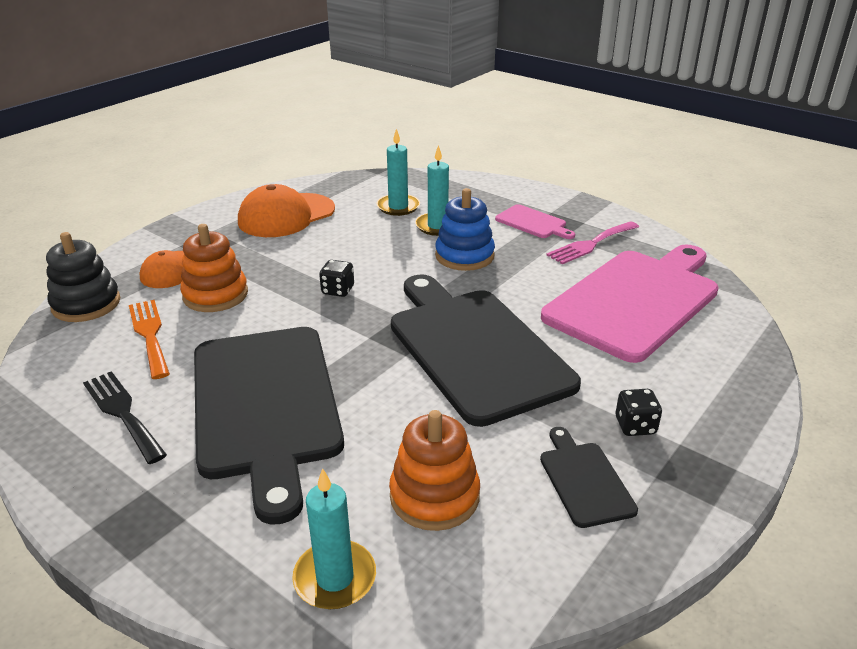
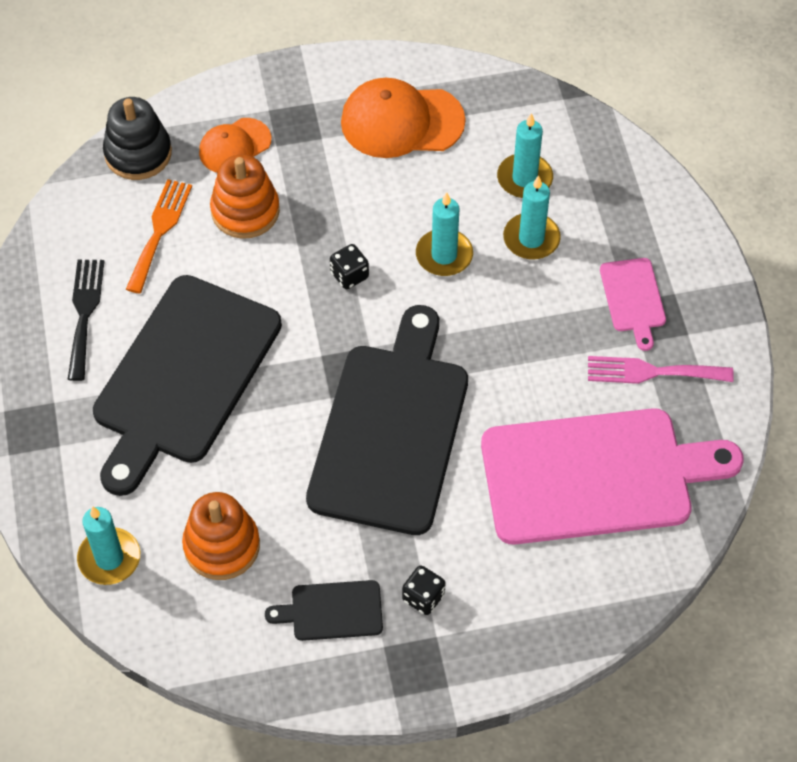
camera: 40 degrees right, 25 degrees up
blue stacking toy [435,188,495,271] -> none
black cutting board [540,427,638,528] -> black cutting board turned 120 degrees counterclockwise [265,580,383,641]
none -> turquoise candle [416,192,473,276]

